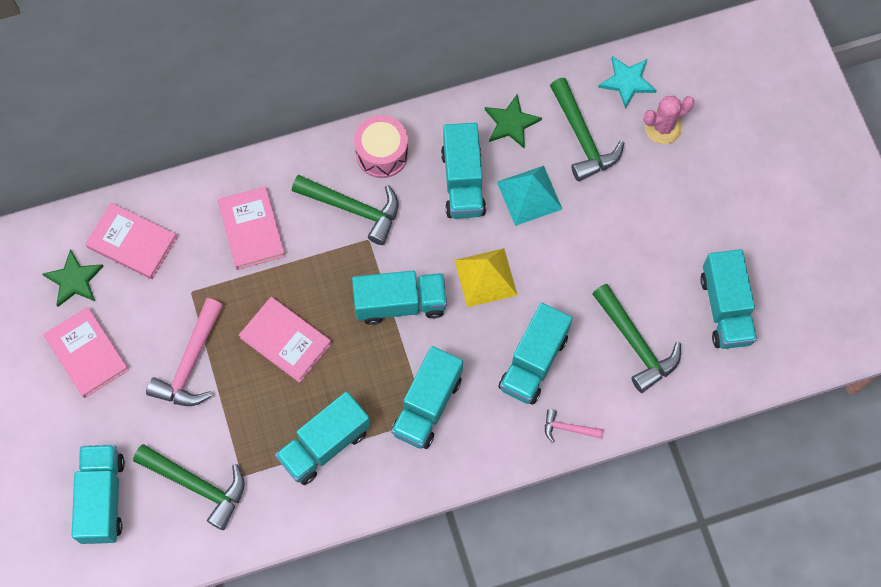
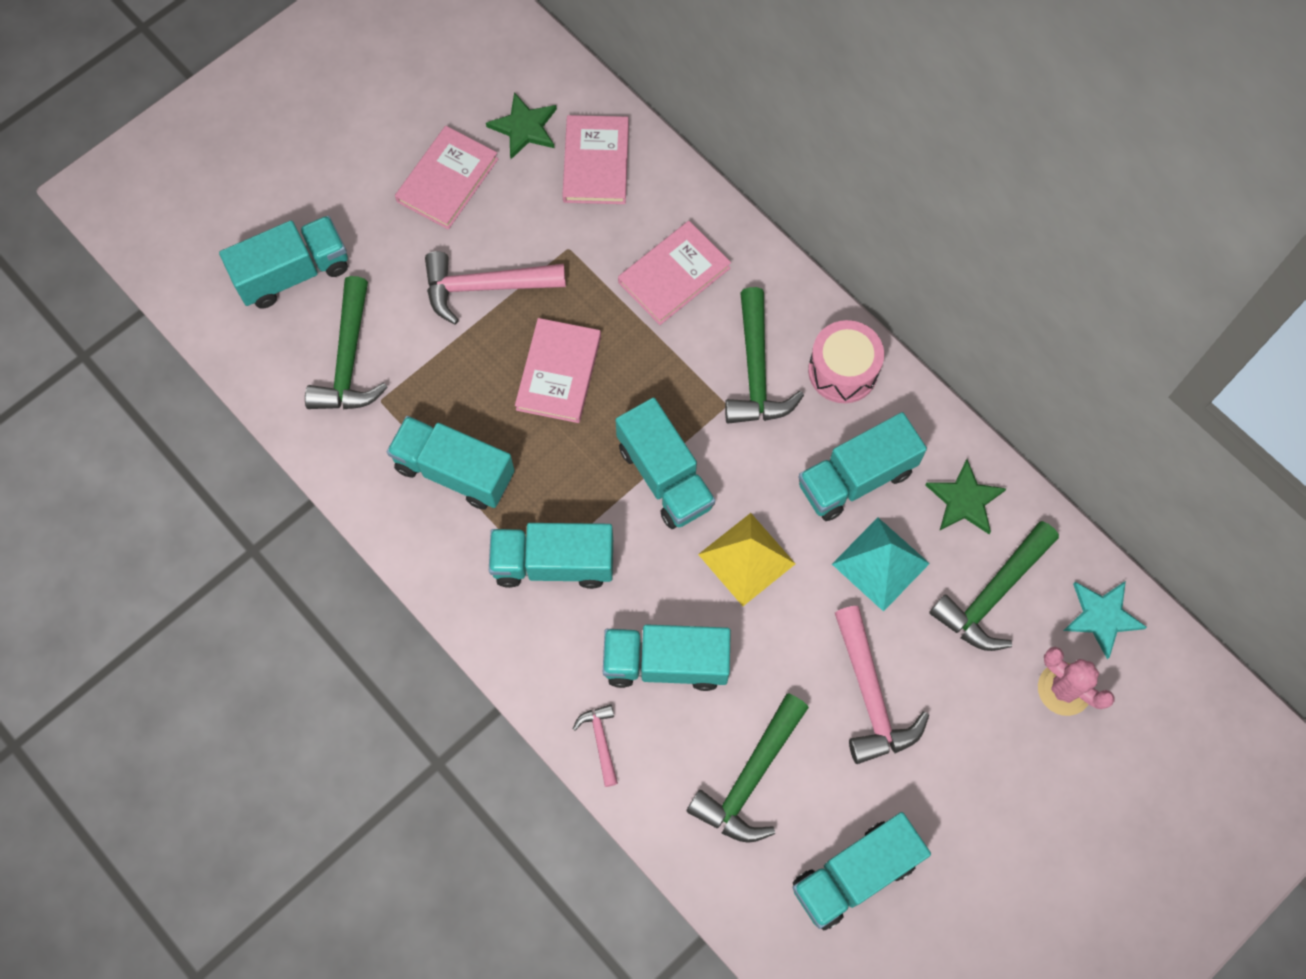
camera: 65 degrees right, 0 degrees up
none -> pink hammer [835,606,929,764]

